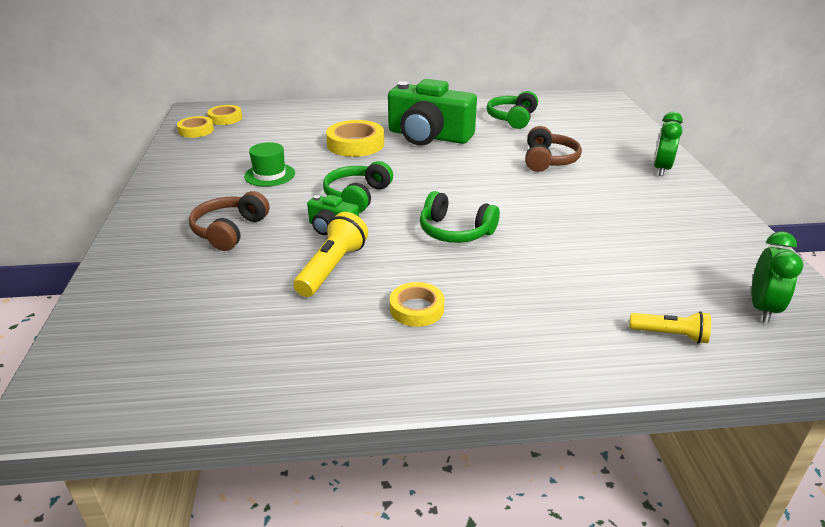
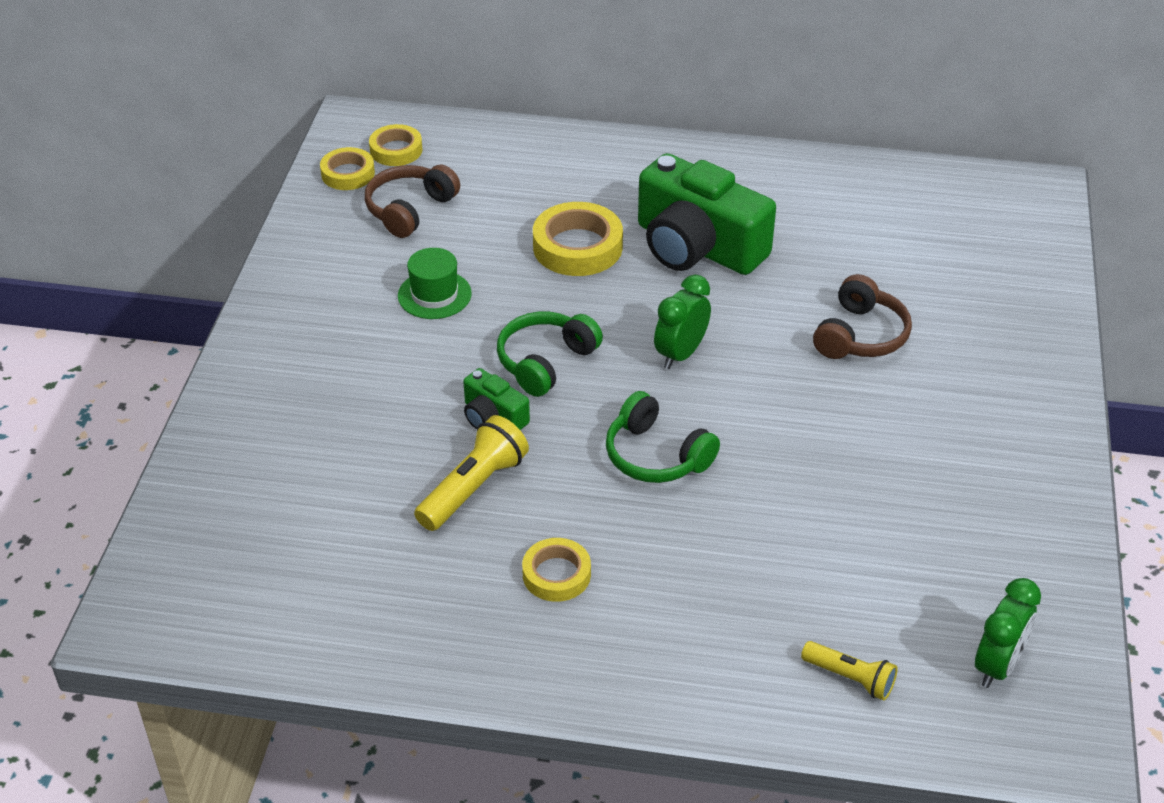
camera: 15 degrees right, 10 degrees up
brown headphones [189,191,269,251] -> brown headphones moved to [365,165,460,238]
green headphones [486,91,538,129] -> none
green clock [653,112,683,176] -> green clock moved to [654,275,711,369]

